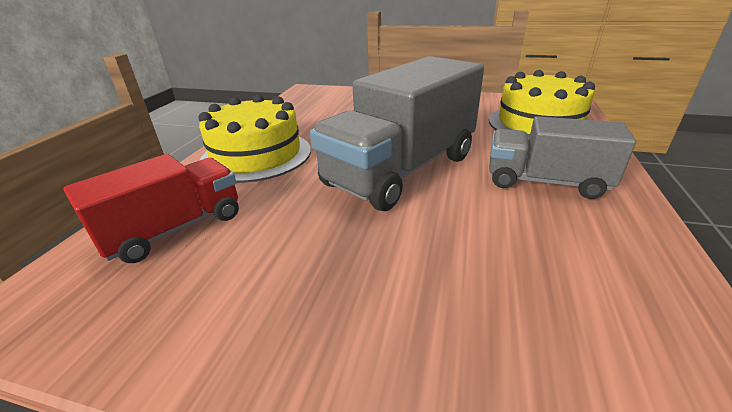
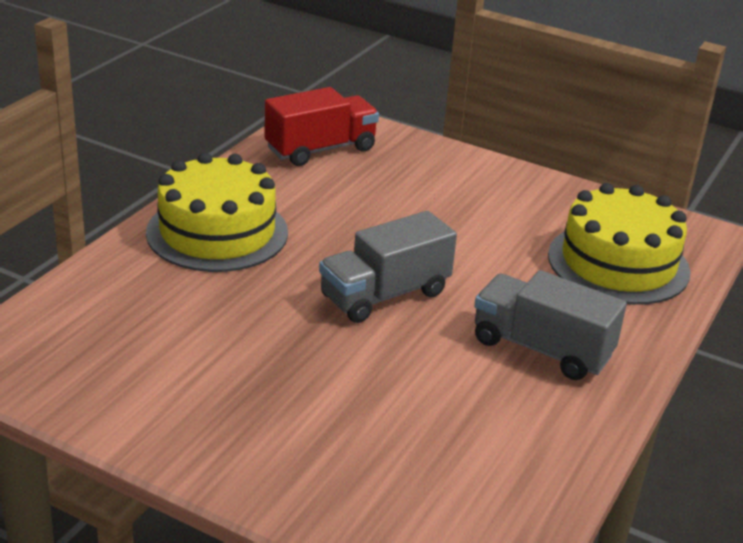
camera: 10 degrees right, 0 degrees up
red truck [63,154,239,263] -> red truck moved to [264,87,379,166]
grey truck [310,56,484,211] -> grey truck [319,211,457,323], size x0.61

